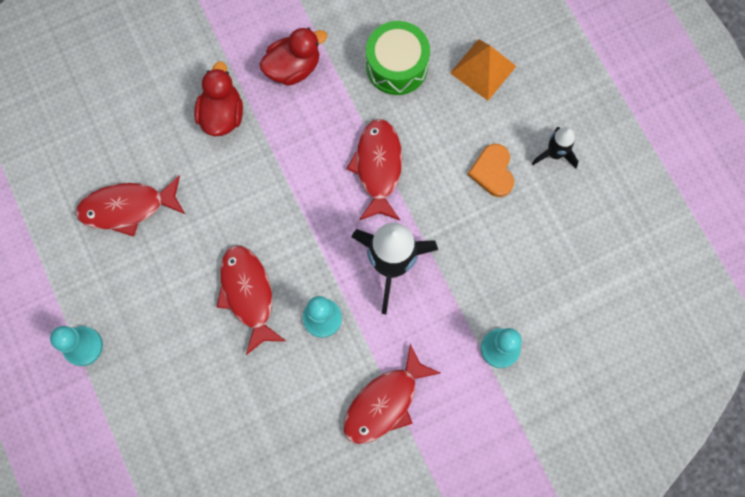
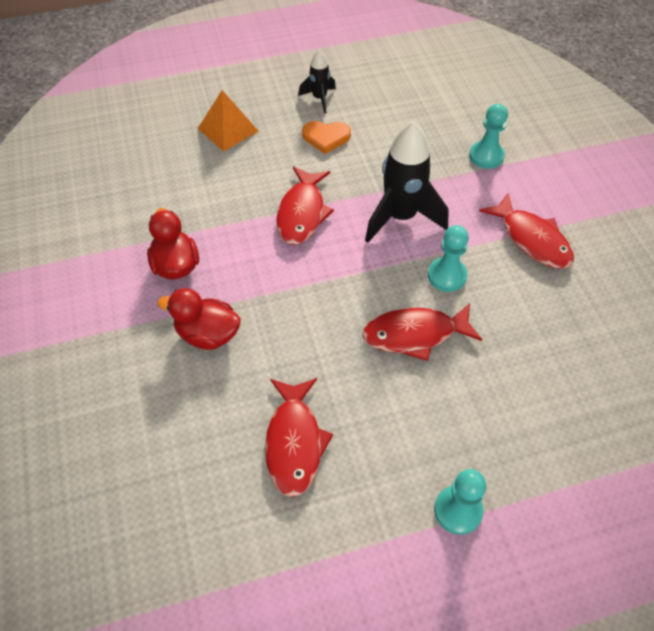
camera: 80 degrees left, 20 degrees down
red fish [346,119,402,220] -> red fish turned 90 degrees counterclockwise [276,167,334,245]
green drum [366,21,430,95] -> none

